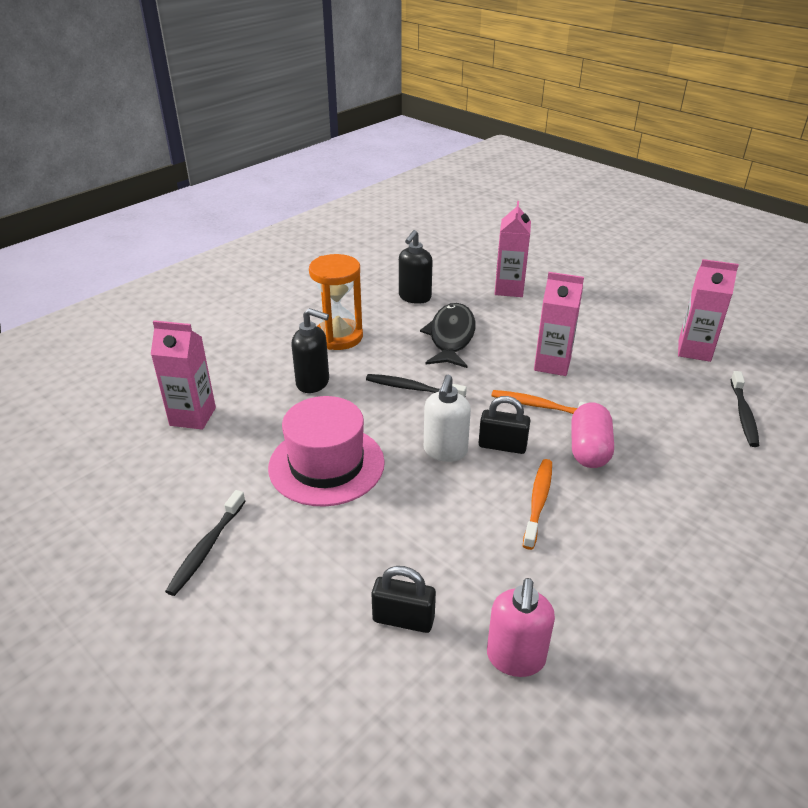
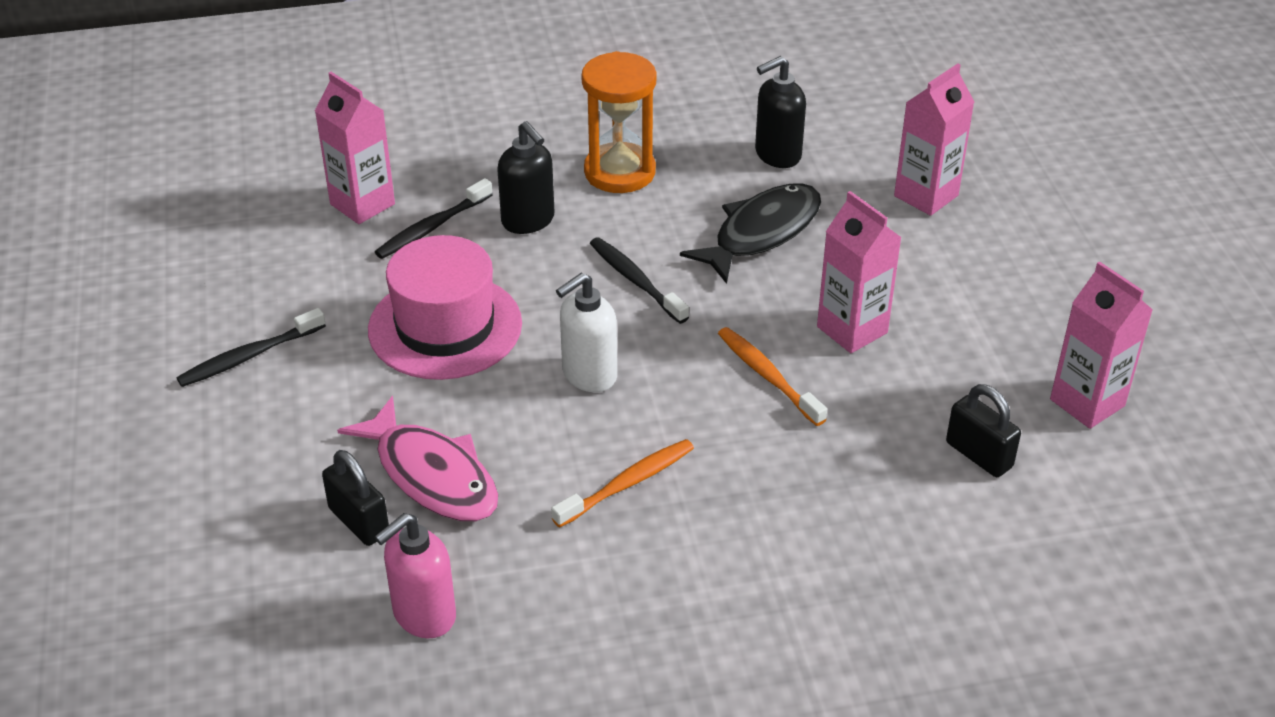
camera: 35 degrees right, 5 degrees up
black padlock [479,396,531,454] -> black padlock moved to [946,384,1021,477]
pink capsule [571,403,614,468] -> none
black toothbrush [731,371,759,447] -> black toothbrush moved to [375,178,493,259]
none -> pink fish [337,396,498,521]

